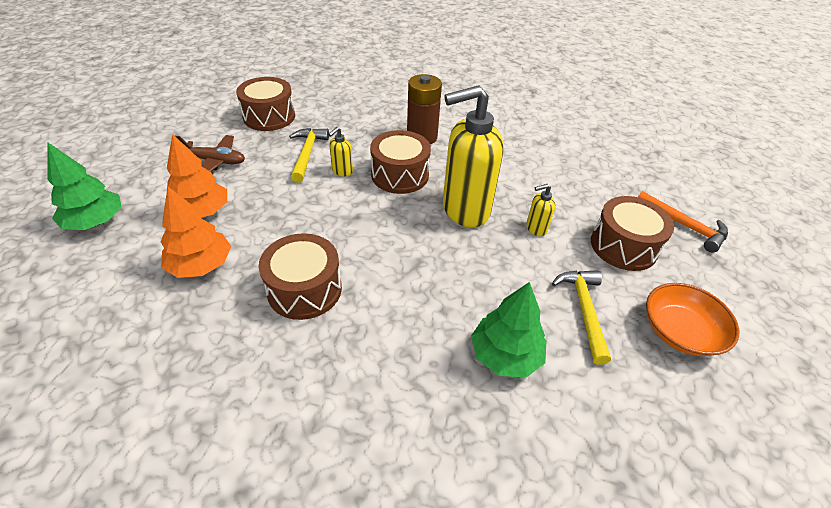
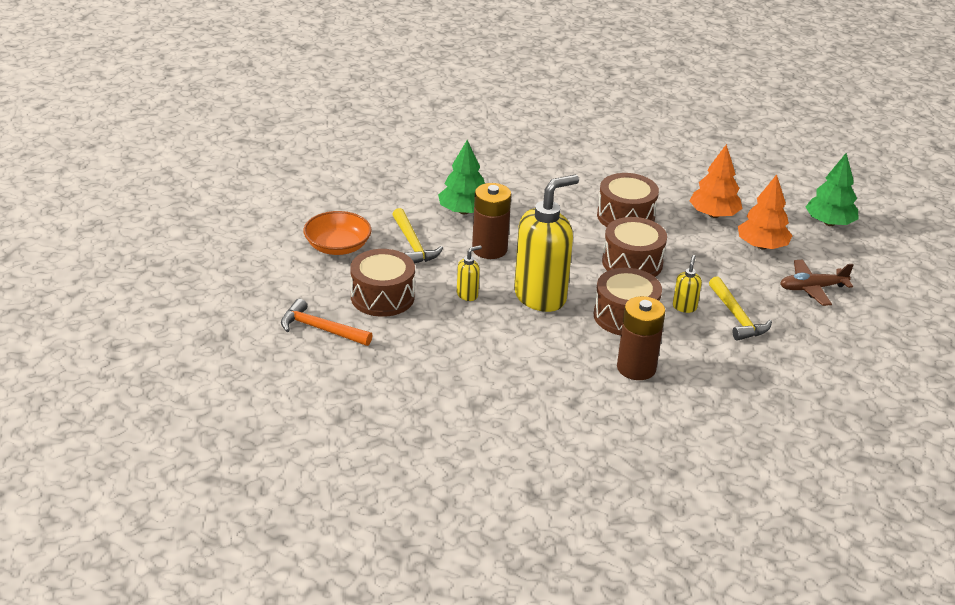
camera: 160 degrees right, 10 degrees down
brown drum [236,77,295,131] -> brown drum moved to [602,217,667,277]
none -> brown battery [472,183,511,259]

